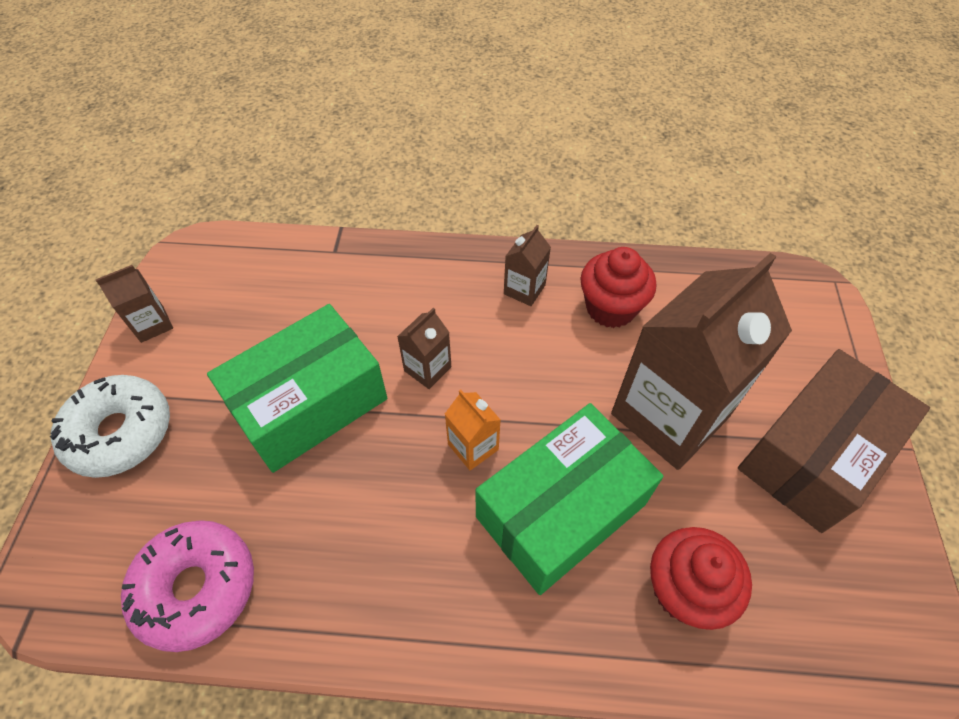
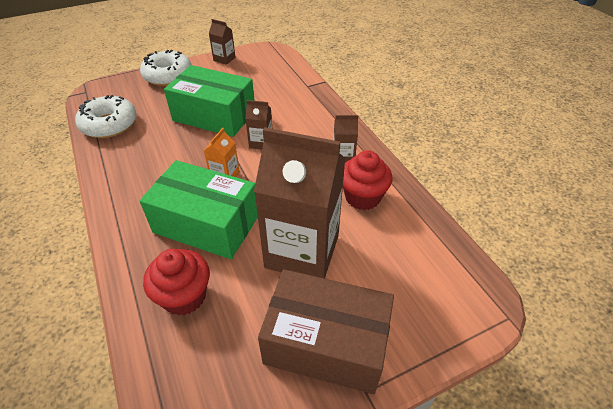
camera: 60 degrees right, 10 degrees down
pink donut [121,520,254,652] -> white donut [75,95,137,138]

